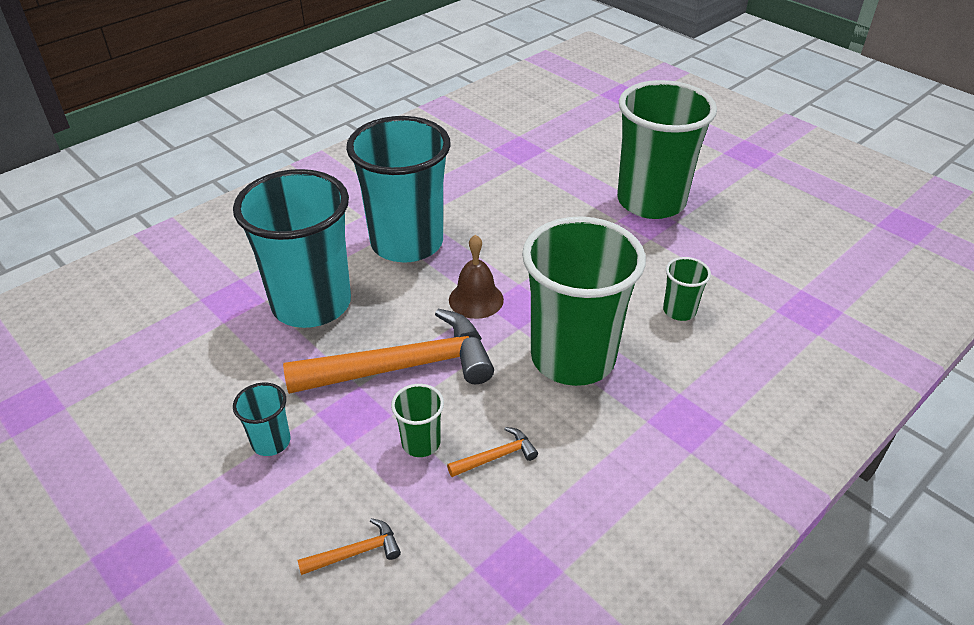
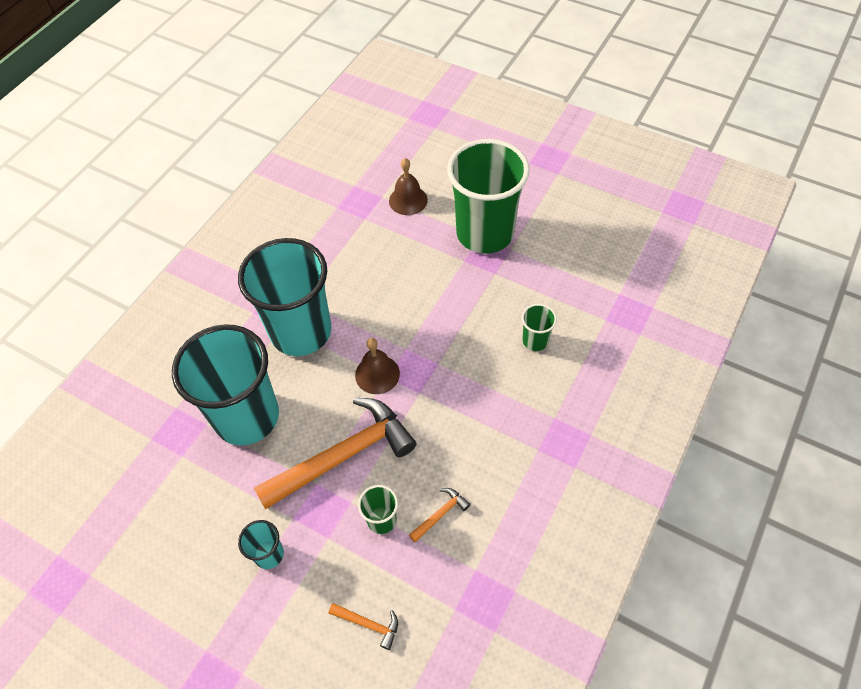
camera: 15 degrees left, 15 degrees up
orange hammer [298,518,401,575] -> orange hammer turned 60 degrees clockwise [329,603,398,650]
green cup [522,216,646,386] -> none
none -> brown bell [389,158,428,215]

